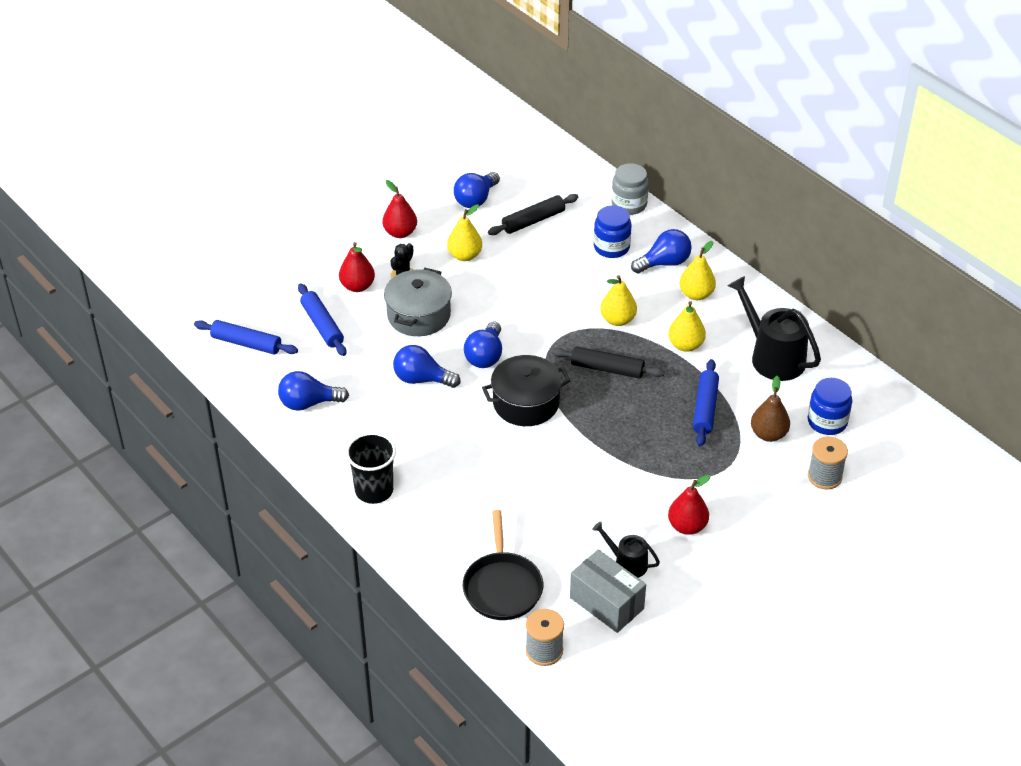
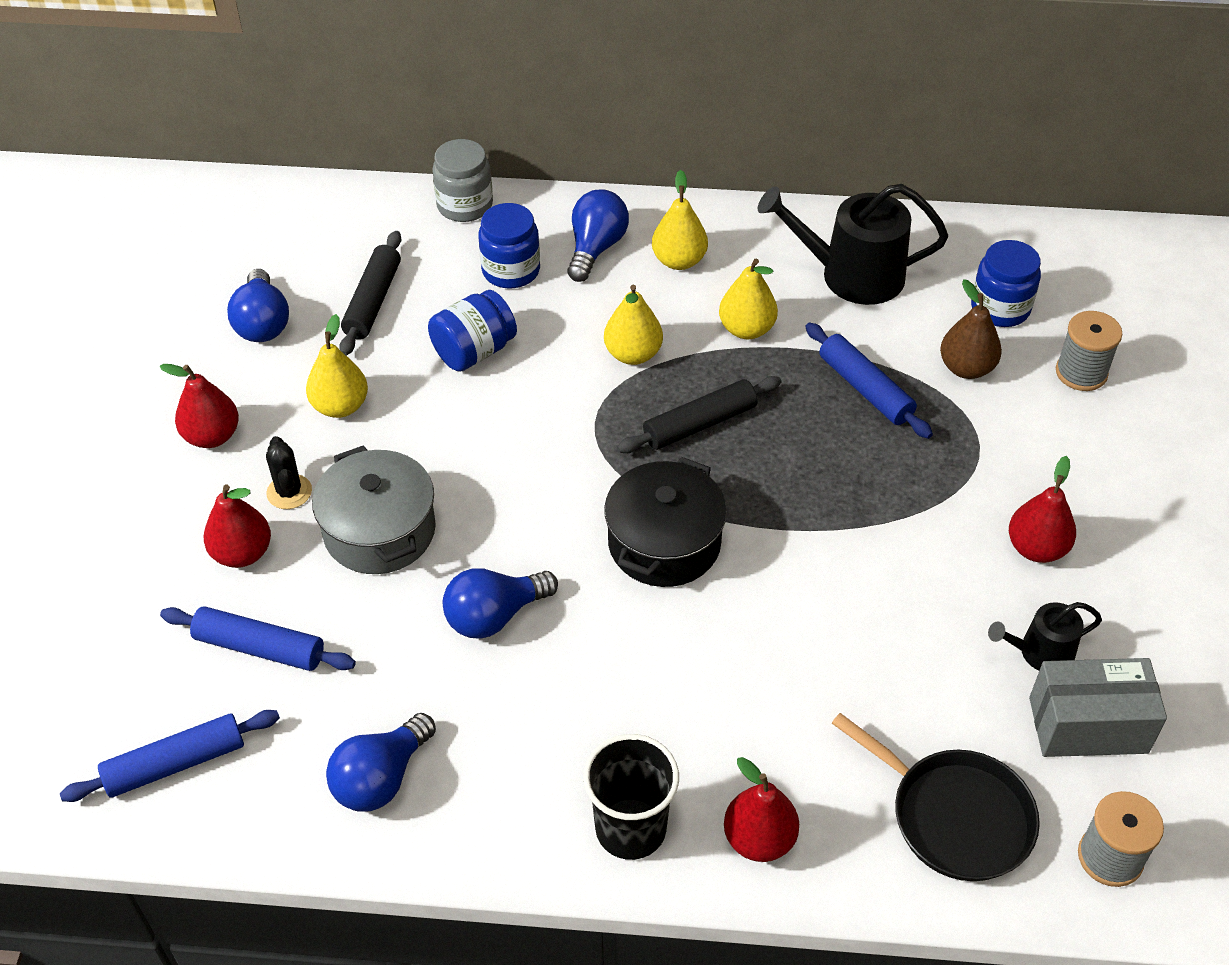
camera: 45 degrees left, 5 degrees up
blue light bulb [464,321,502,368] -> none
none -> blue jar [428,290,517,372]
none -> red pear [724,757,799,862]

